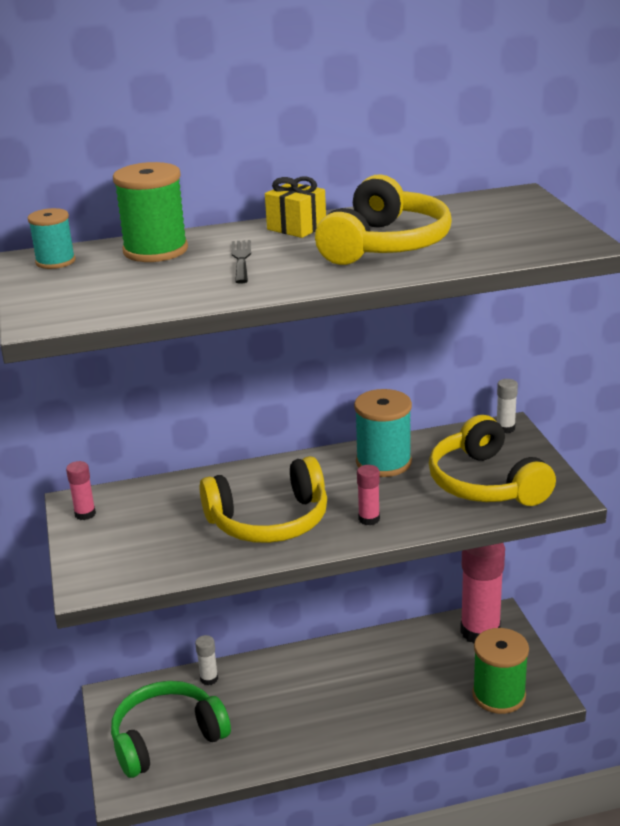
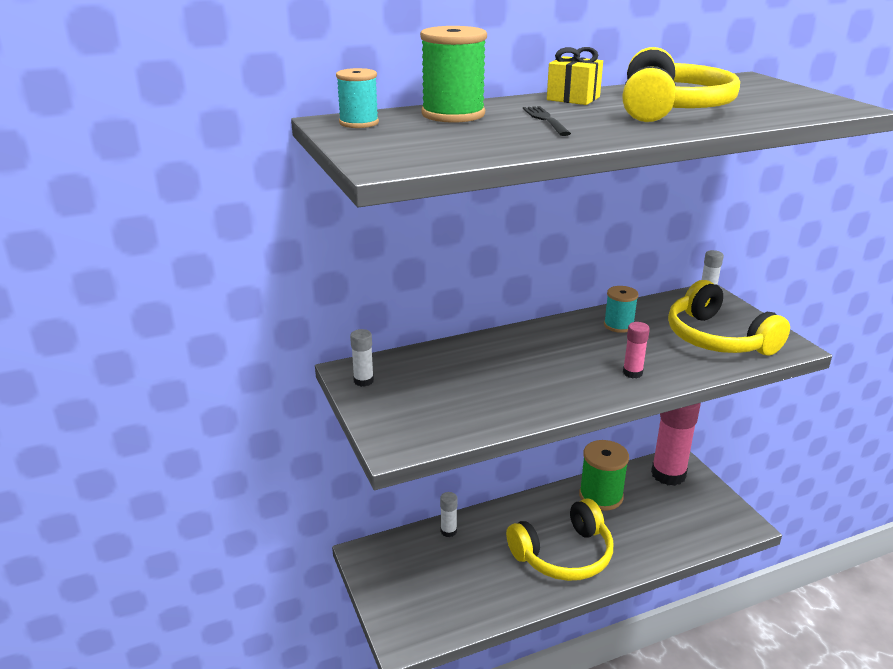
camera: 10 degrees left, 0 degrees up
pink glue stick [66,461,96,520] -> white glue stick [350,329,374,387]
green headphones [111,681,231,778] -> none
yellow headphones [199,456,327,543] -> yellow headphones moved to [506,499,613,581]
turquoise spool [354,389,412,477] -> turquoise spool [604,286,638,333], size x0.60
green spool [472,628,529,714] -> green spool moved to [579,440,629,511]

